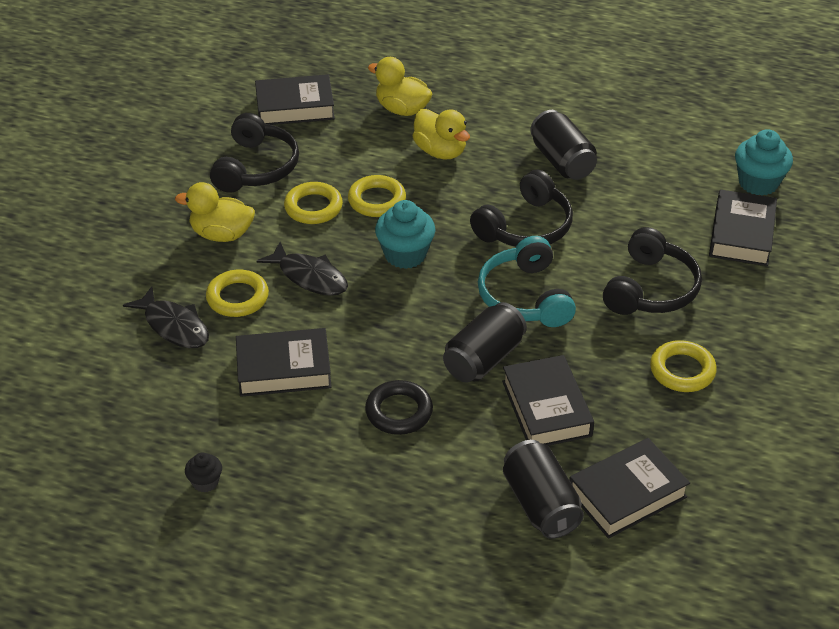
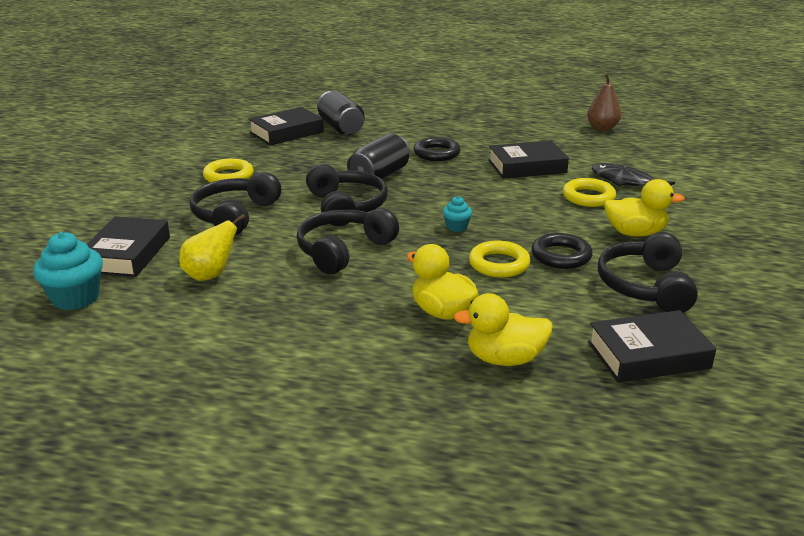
camera: 175 degrees right, 15 degrees down
black cupcake [185,452,222,493] -> none
black fish [256,242,348,296] -> none
yellow ring [284,182,343,224] -> black ring [531,233,593,269]
yellow duck [368,57,432,116] -> yellow duck turned 150 degrees clockwise [453,293,553,366]
turquoise cupcake [375,200,436,269] -> turquoise cupcake [443,196,472,232], size x0.53
turquoise headphones [478,236,576,327] -> black headphones [306,164,388,226]
black book [502,355,594,446] -> none
black can [530,110,597,180] -> none
none -> yellow pear [179,214,245,281]
none -> brown pear [587,74,621,131]

